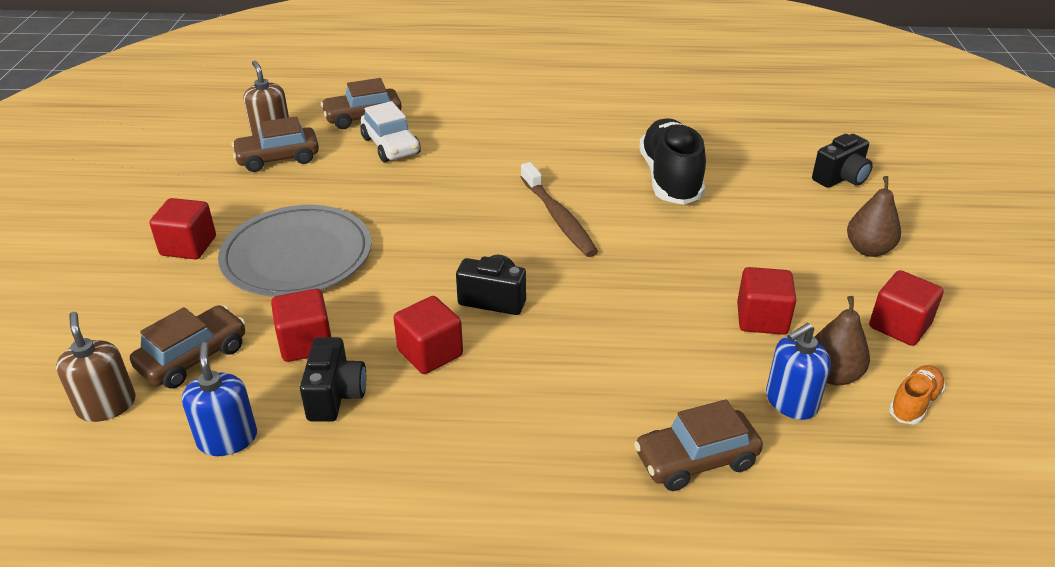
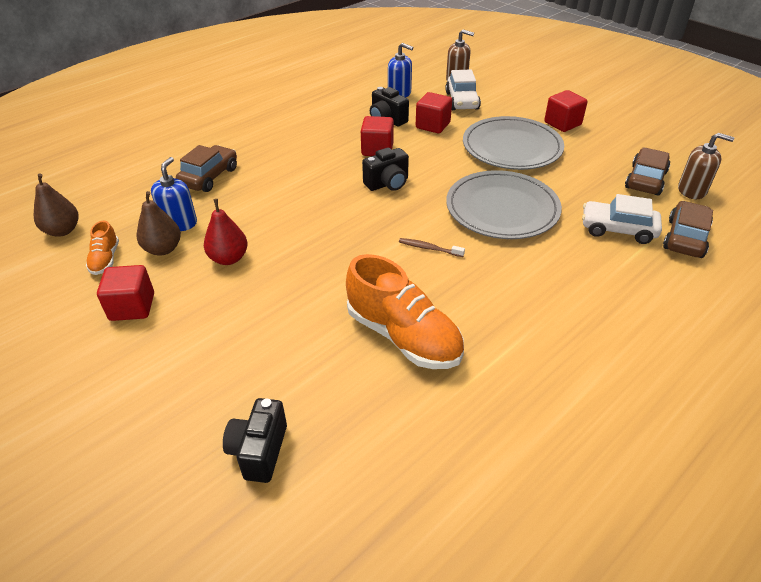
camera: 135 degrees right, 5 degrees up
brown car [130,305,246,389] -> white car [445,69,481,110]
brown toothbrush [521,162,598,257] -> brown toothbrush [399,238,465,257], size x0.51
black shoe [639,118,706,205] -> orange shoe [346,254,464,369]
red cube [737,267,797,335] -> red pear [204,199,248,265]
brown pear [847,176,901,257] -> brown pear moved to [34,173,78,237]
none -> grey plate [446,170,562,239]

